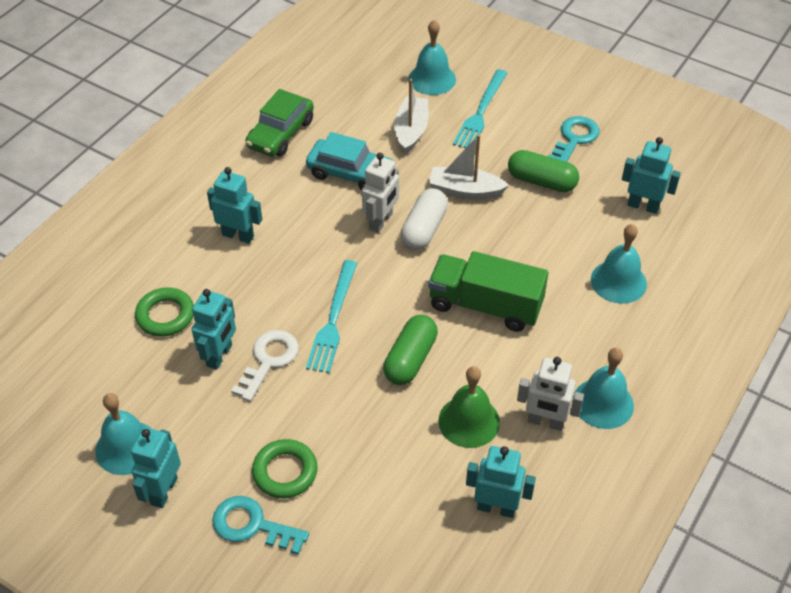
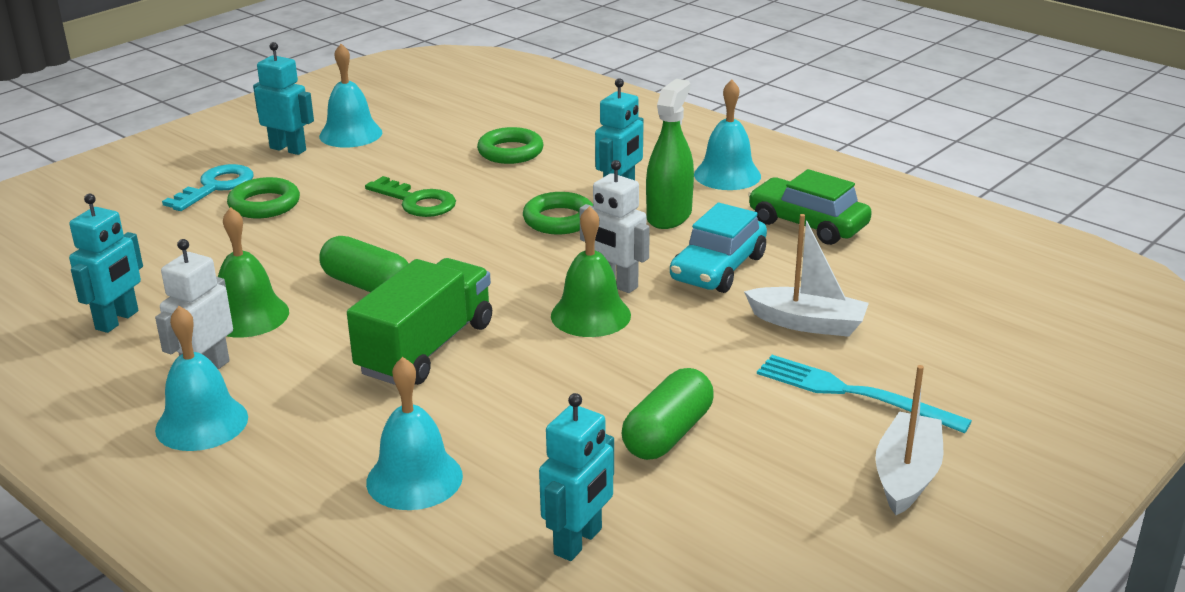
camera: 100 degrees right, 20 degrees down
turquoise robot [192,289,236,370] -> none
white key [231,330,299,402] -> green key [365,176,456,217]
turquoise fork [306,260,357,373] -> none
white capsule [401,188,448,250] -> green bell [551,206,631,337]
turquoise bell [408,20,456,95] -> turquoise bell moved to [694,80,761,190]
white boat [429,134,509,199] -> white boat moved to [875,365,943,515]
turquoise key [548,116,599,162] -> none
none -> green ring [523,192,593,234]
none -> green spray bottle [646,79,694,229]

